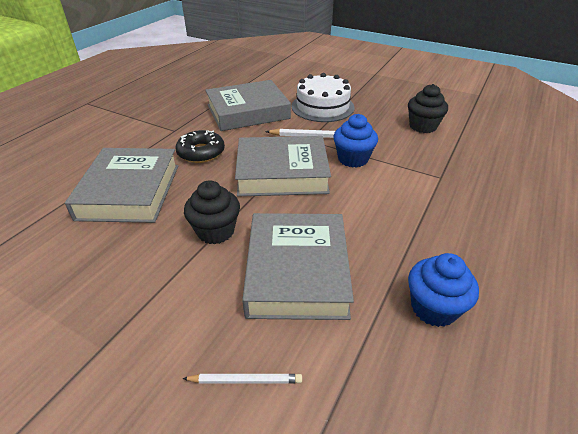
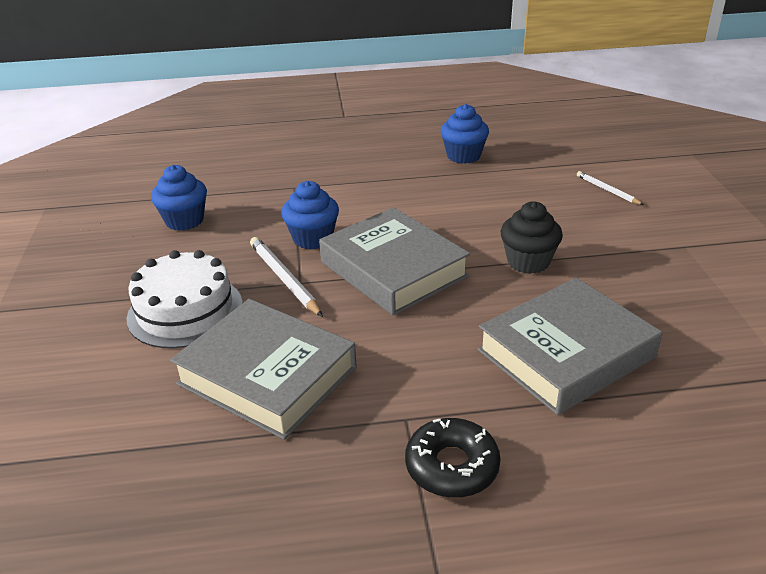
camera: 125 degrees left, 5 degrees down
black donut [176,130,225,163] -> black donut moved to [405,418,501,498]
grey book [242,213,354,320] -> none
black cupcake [408,84,448,133] -> blue cupcake [151,165,207,231]

